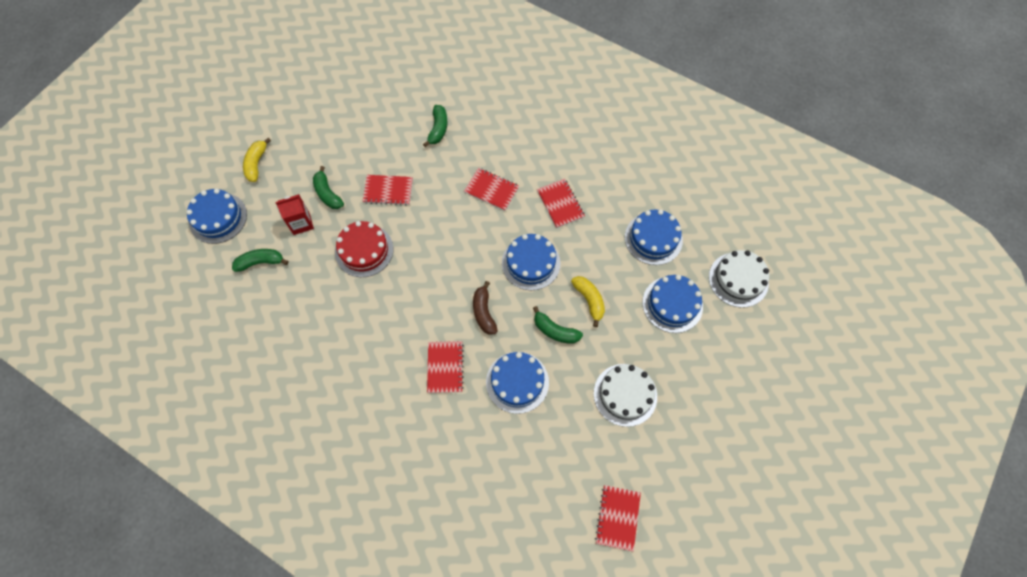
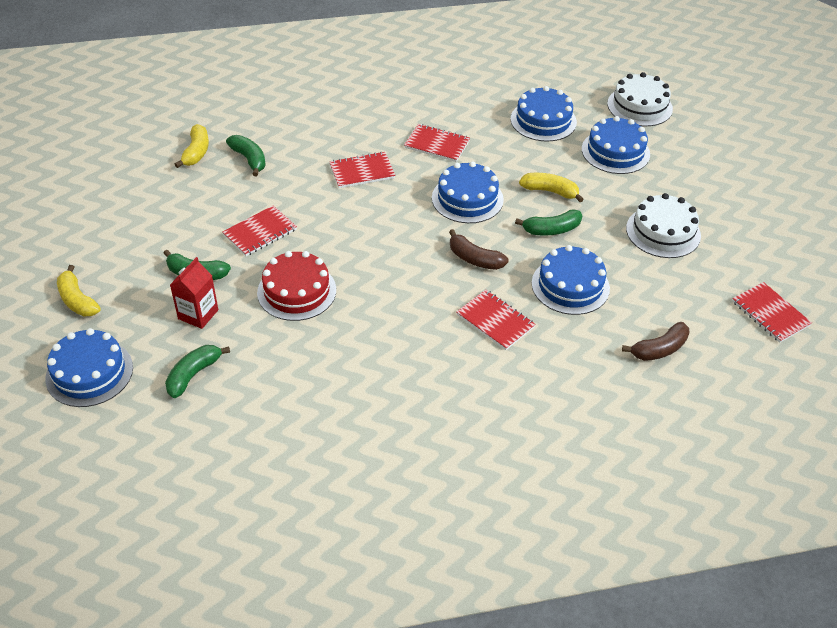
camera: 45 degrees left, 20 degrees down
none -> yellow banana [175,124,209,168]
none -> brown banana [622,322,690,361]

